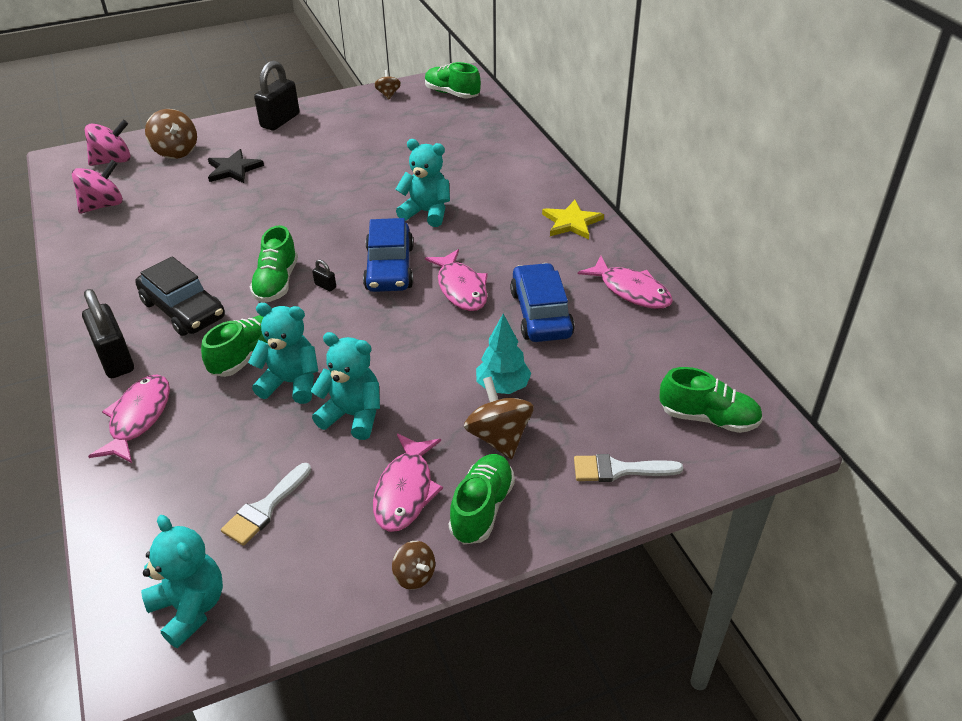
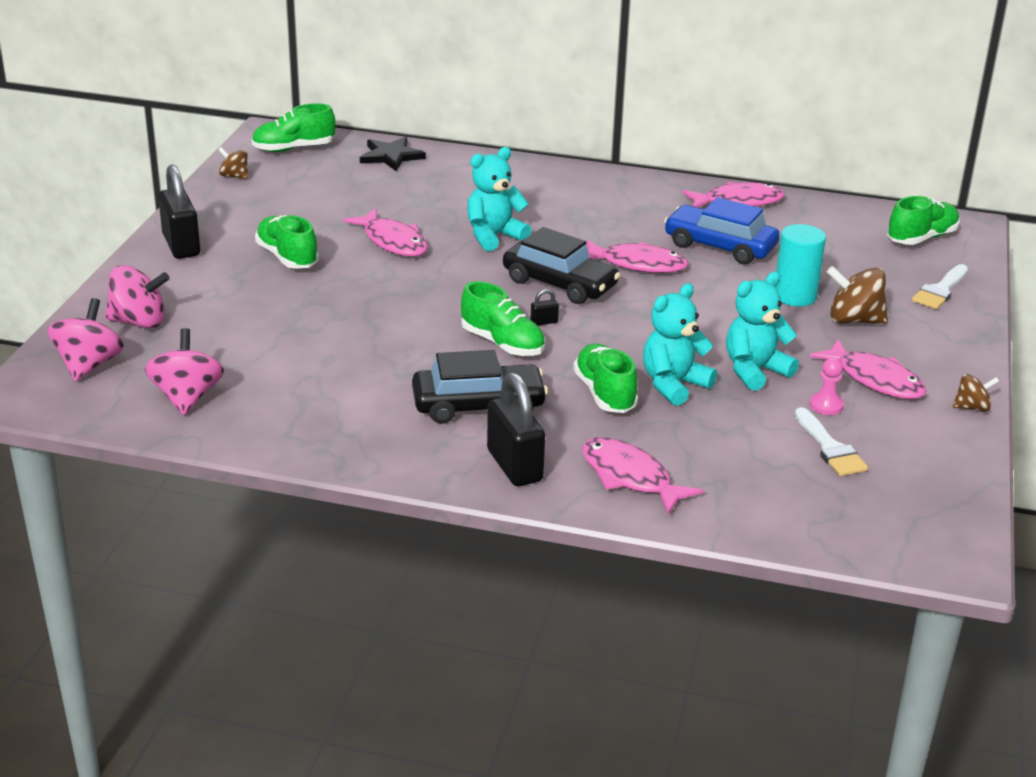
camera: 55 degrees left, 10 degrees down
black padlock [82,289,134,378] -> black padlock turned 60 degrees clockwise [487,372,545,486]
turquoise teddy bear [141,515,223,648] -> none
brown spinning top [145,109,197,159] -> pink spinning top [105,265,170,329]
black star [208,149,264,183] -> black star moved to [360,137,426,171]
blue car [363,218,414,292] -> black car [503,227,620,304]
green shoe [449,454,515,544] -> green shoe moved to [255,215,319,269]
turquoise tree [476,314,532,394] -> turquoise cylinder [775,224,826,307]
yellow star [542,200,604,239] -> none
none -> pink fish [343,208,428,256]
none -> pink pawn [810,358,844,415]

